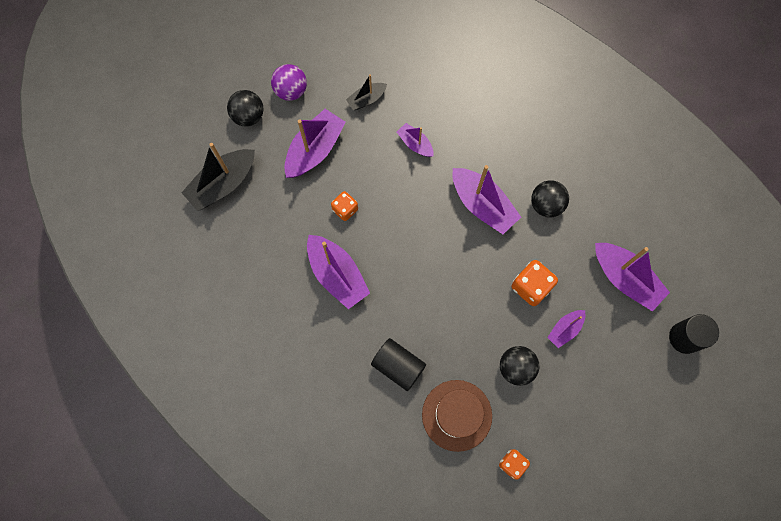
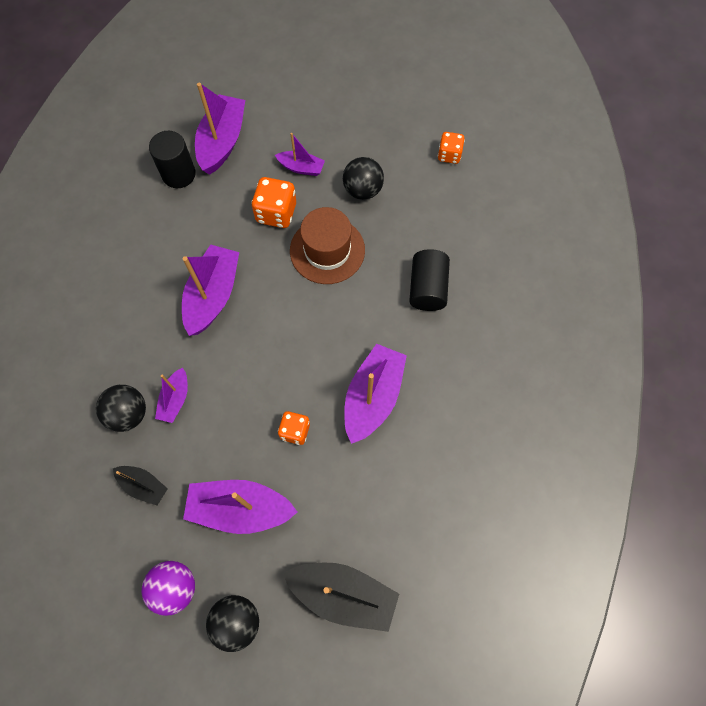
camera: 120 degrees left, 5 degrees down
brown hat [422,380,492,452] -> brown hat moved to [290,207,365,284]
black ball [531,180,569,217] -> black ball moved to [96,385,146,432]
black cylinder [669,314,719,354] -> black cylinder moved to [149,131,196,188]

